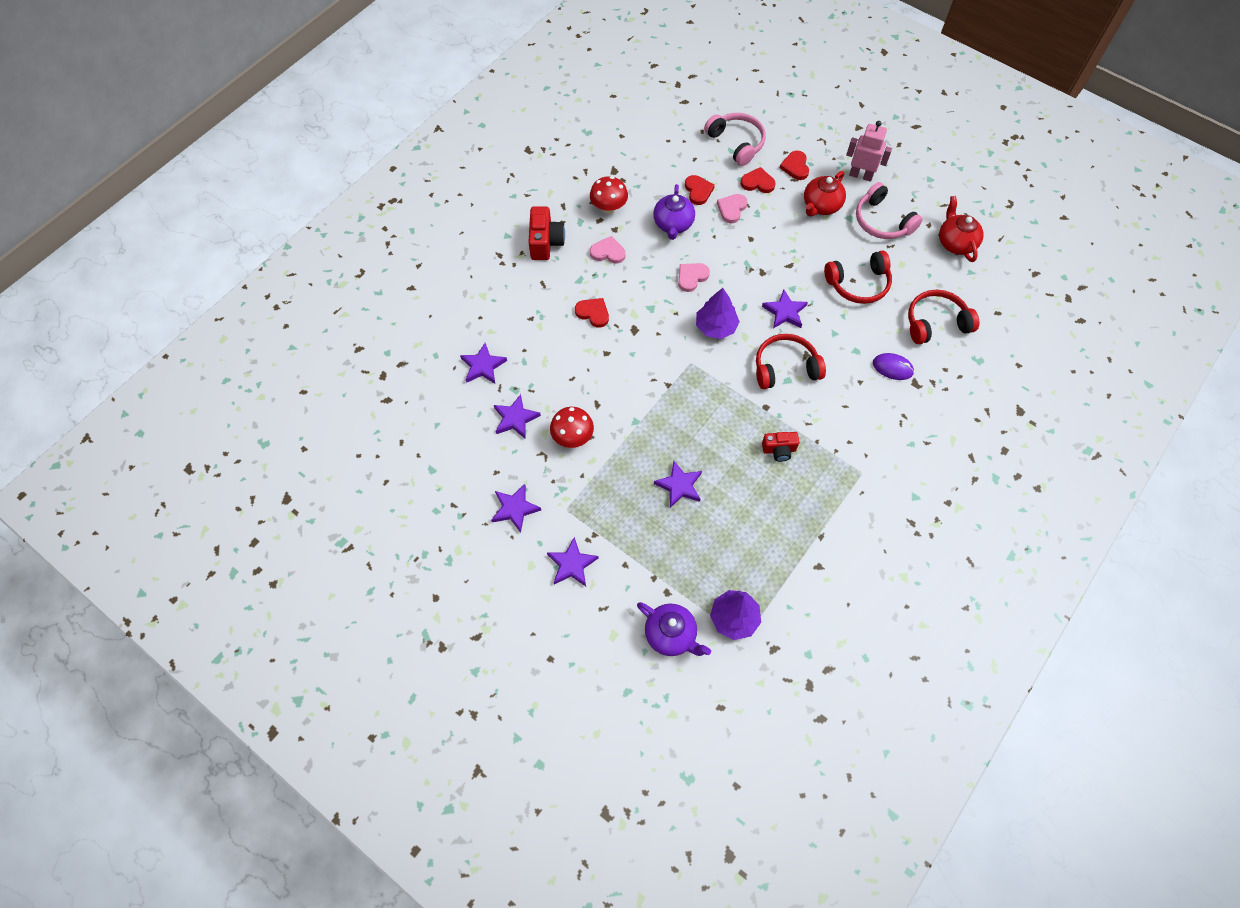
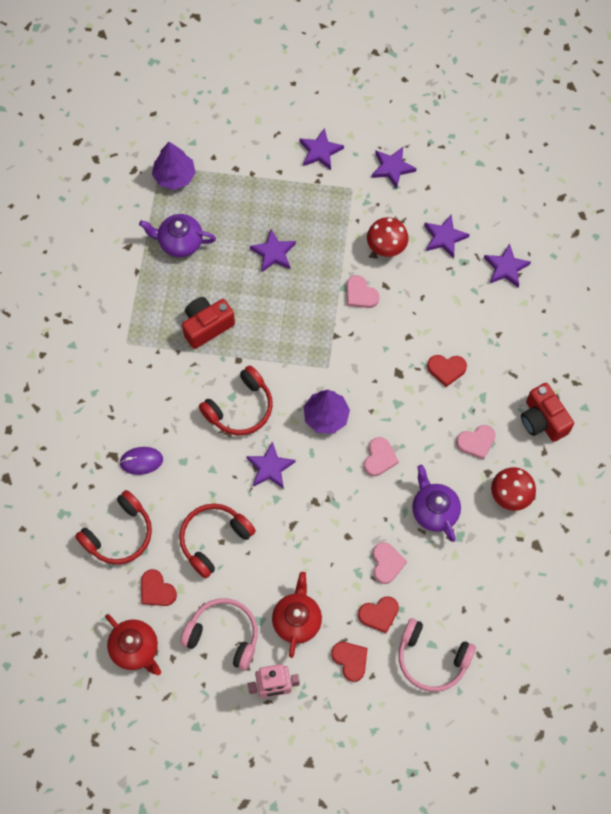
camera: 150 degrees right, 5 degrees up
purple teapot [637,602,711,656] -> purple teapot moved to [139,214,216,257]
red heart [685,175,715,205] -> red heart moved to [141,569,177,606]
red camera [762,432,799,462] -> red camera [182,297,235,349], size x1.55
none -> pink heart [346,275,379,308]

